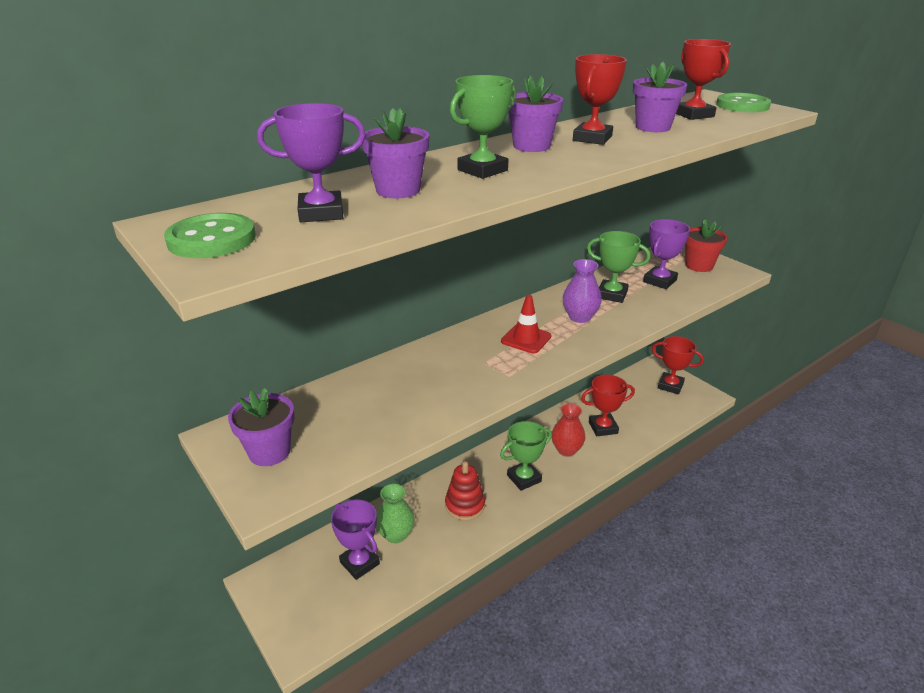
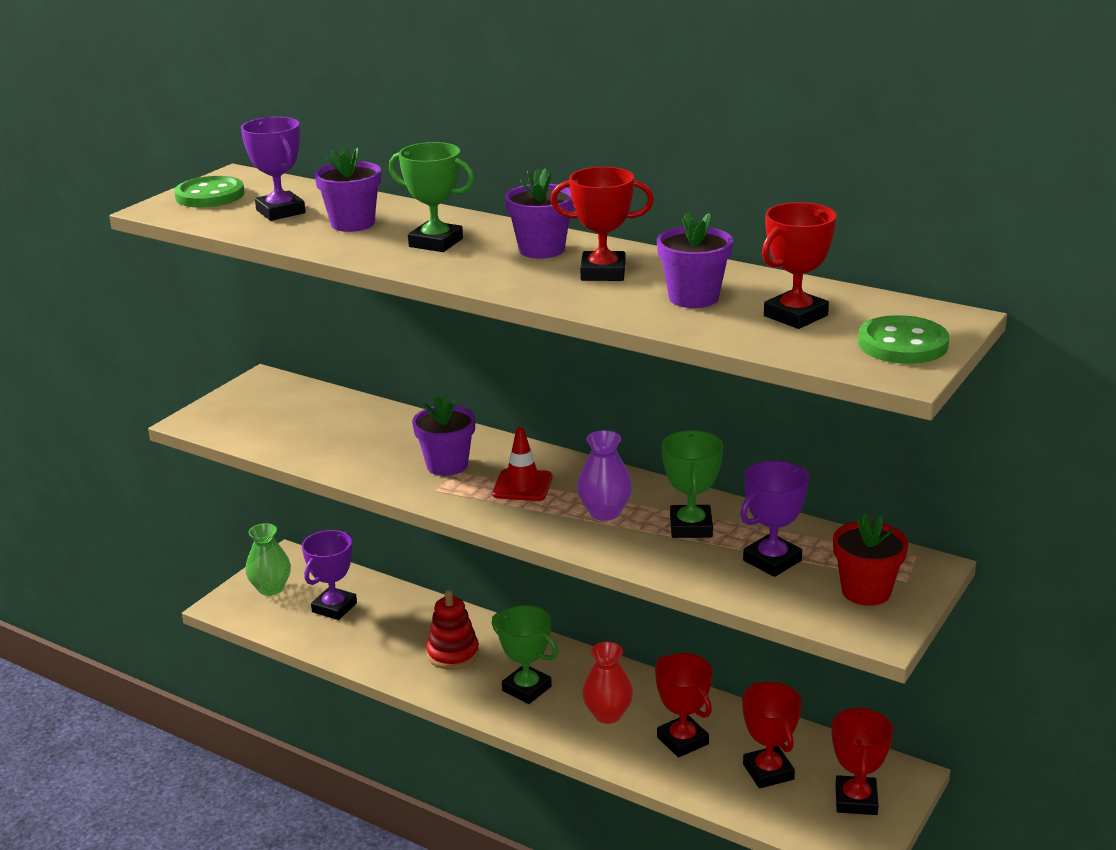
camera: 70 degrees right, 5 degrees down
purple flower pot [228,388,295,466] -> purple flower pot moved to [412,395,476,476]
green vase [376,484,415,543] -> green vase moved to [246,523,291,596]
purple trophy [643,219,690,289] -> purple trophy turned 60 degrees counterclockwise [740,461,809,577]
none -> red trophy [742,682,802,788]

